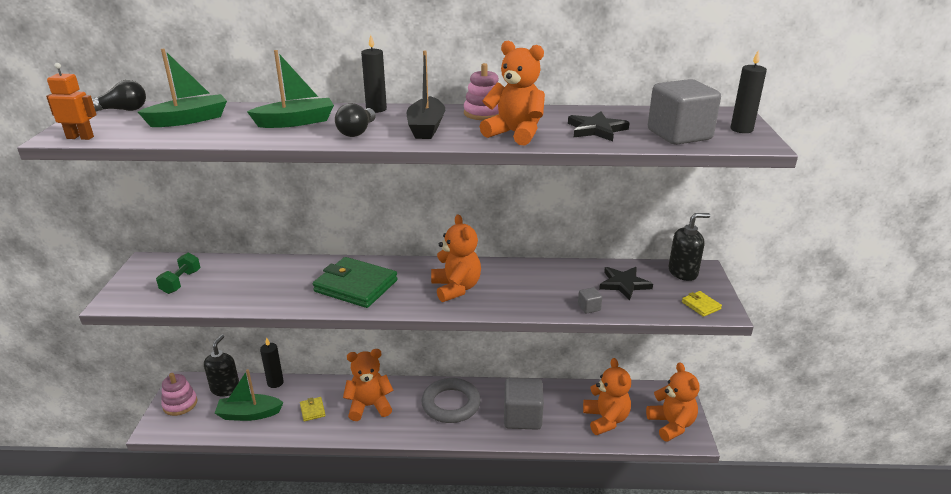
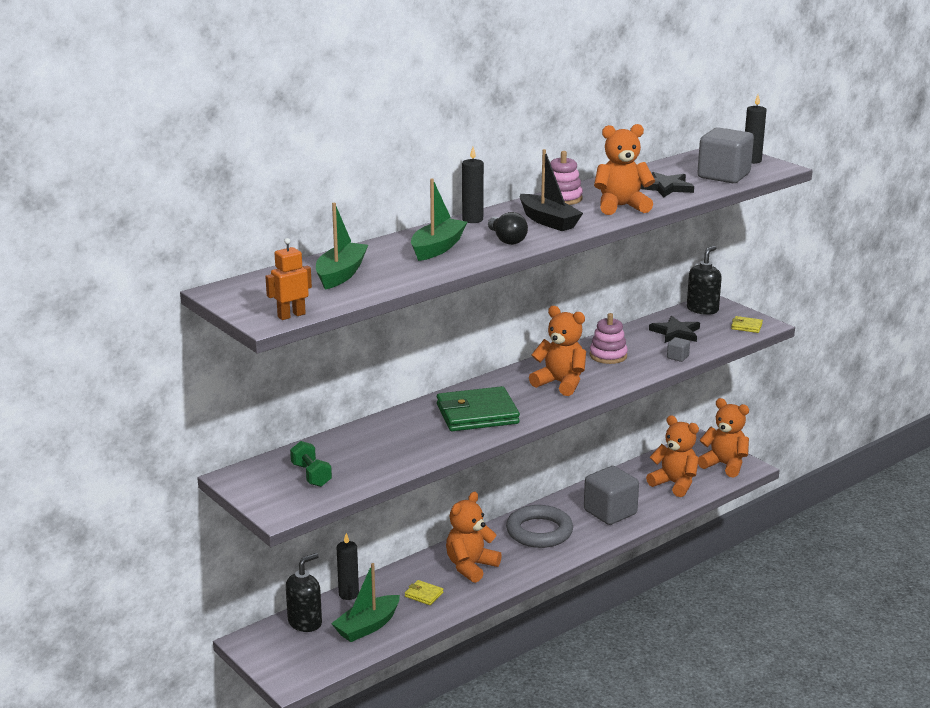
camera: 40 degrees left, 5 degrees down
black light bulb [92,80,146,111] -> none
pink stacking toy [161,373,197,416] -> pink stacking toy moved to [590,313,628,364]
black soap dispenser [204,335,239,397] -> black soap dispenser turned 75 degrees clockwise [286,553,322,632]

